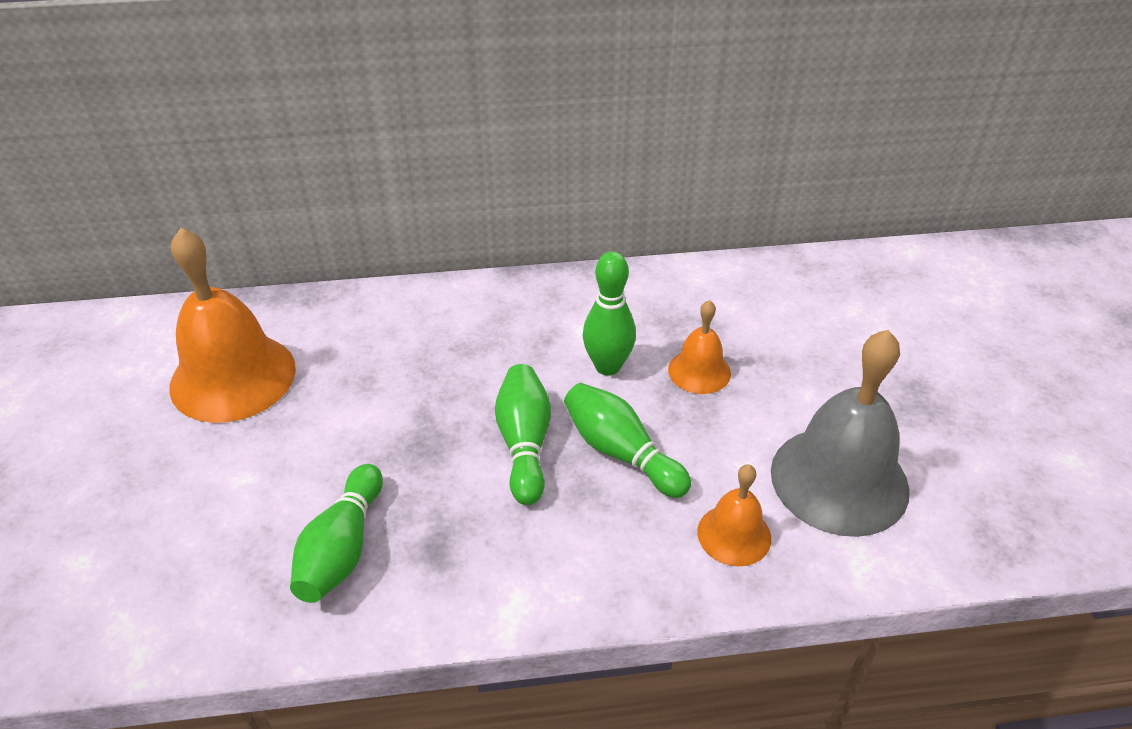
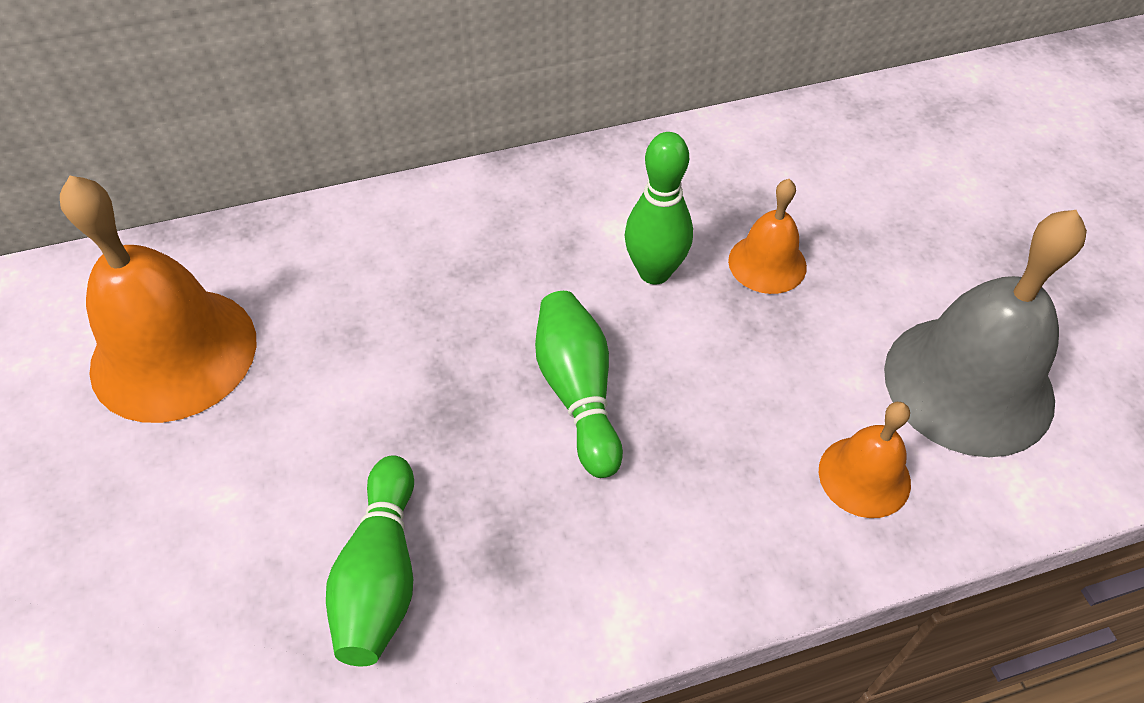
camera: 10 degrees left, 10 degrees up
green bowling pin [564,383,691,498] -> none

